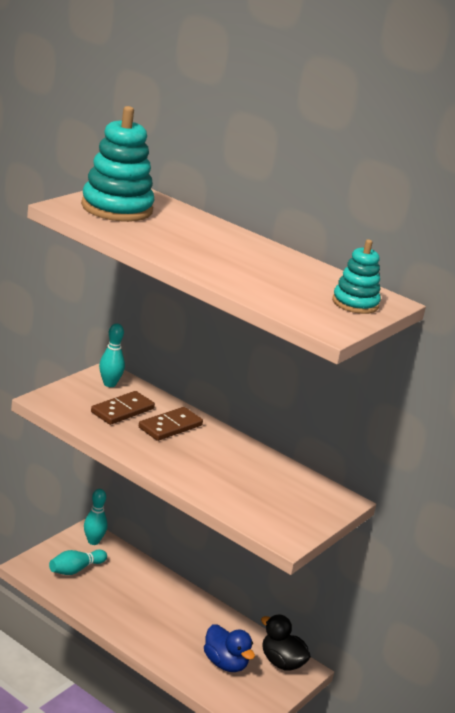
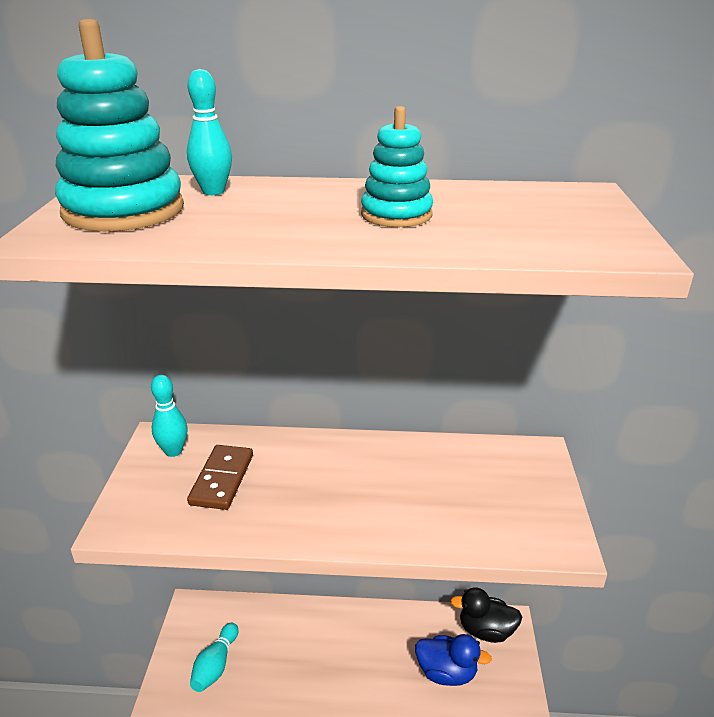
camera: 30 degrees left, 5 degrees up
turquoise bowling pin [84,489,108,545] -> turquoise bowling pin moved to [187,69,232,195]
brown domino [139,407,203,441] -> none
turquoise stacking toy [332,240,381,314] -> turquoise stacking toy moved to [361,106,433,227]

